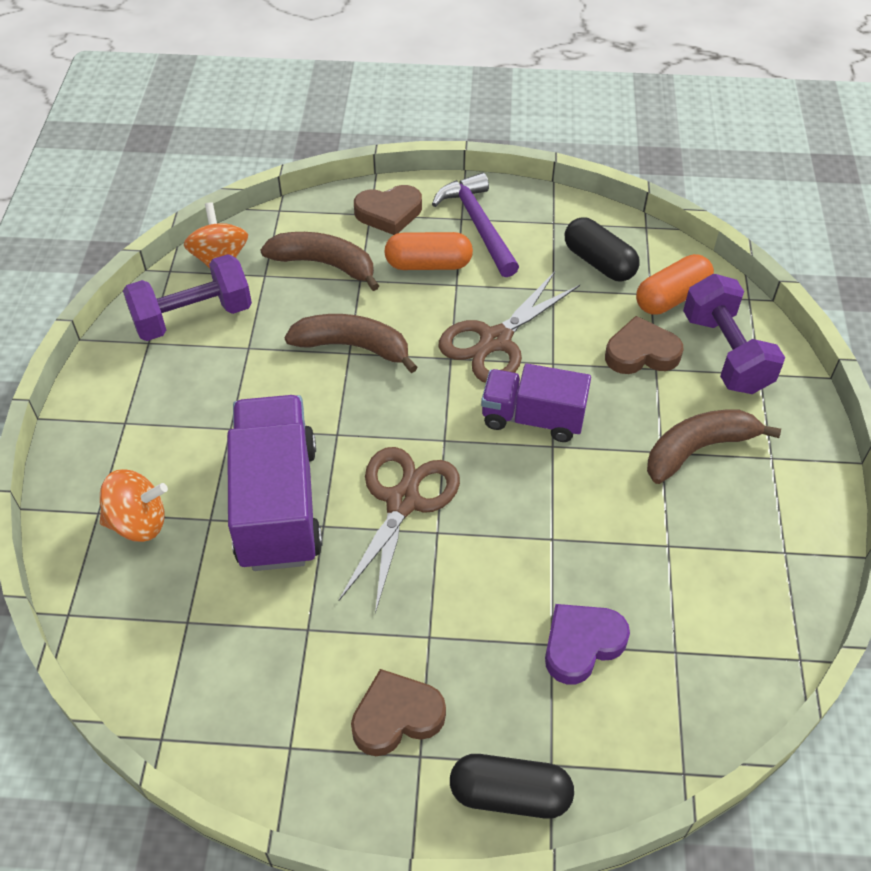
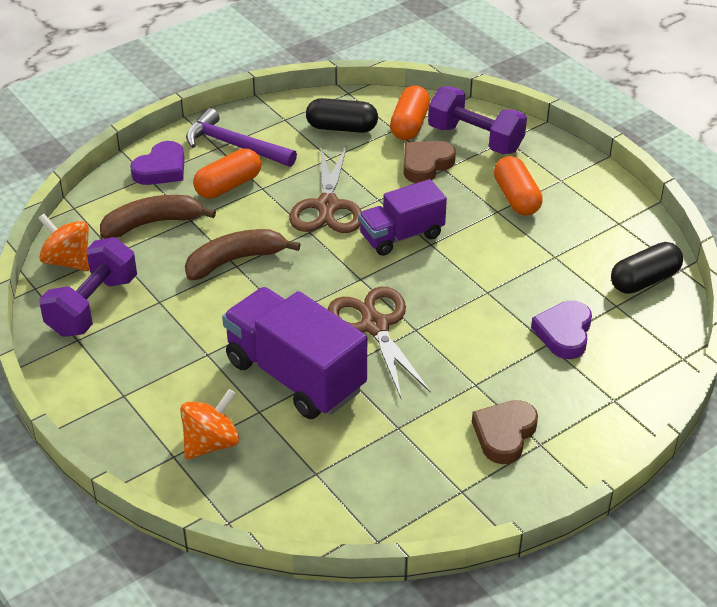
camera: 40 degrees left, 10 degrees down
brown heart [354,185,422,235] -> purple heart [130,141,185,185]
black capsule [450,754,574,819] -> black capsule moved to [611,242,683,294]
brown banana [647,410,781,484] -> orange capsule [494,156,543,216]

